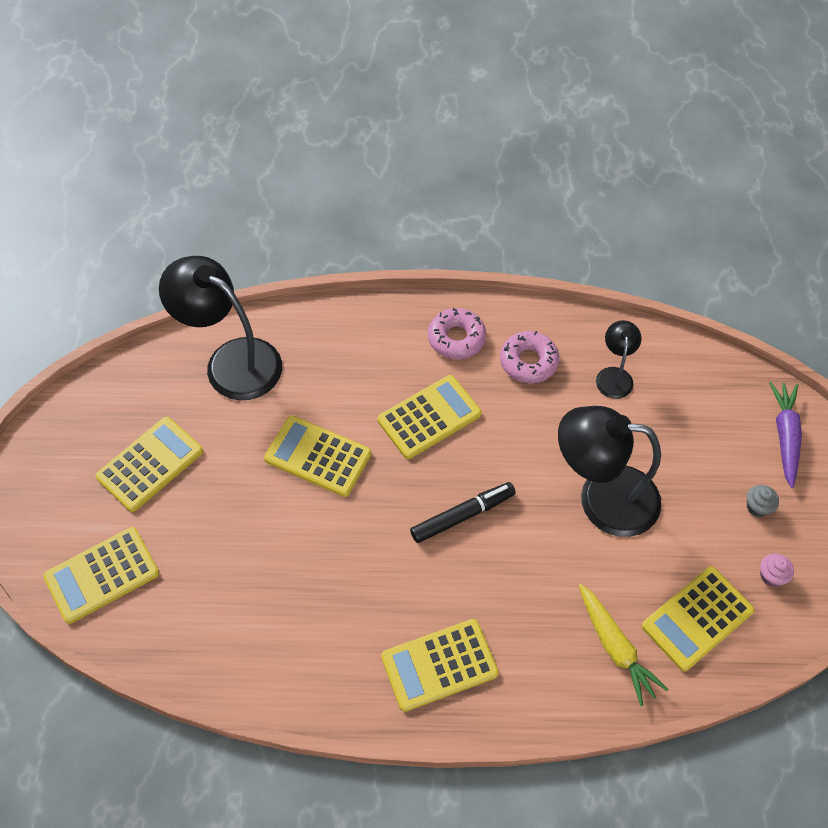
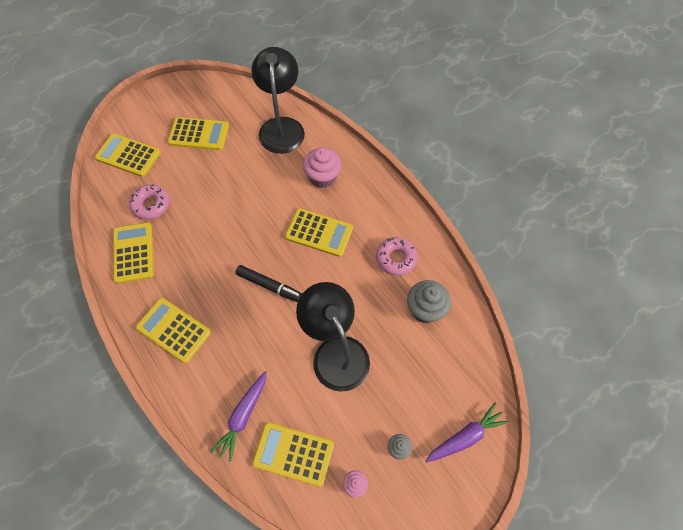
camera: 55 degrees right, 5 degrees up
yellow calculator [264,415,371,497] -> yellow calculator moved to [113,222,154,284]
pink donut [428,308,486,359] -> pink donut moved to [129,184,170,220]
yellow carrot [579,584,668,706] -> purple carrot [210,371,267,462]
black lamp [596,320,641,399] -> grey cupcake [407,280,451,323]
none -> pink cupcake [303,147,342,188]

